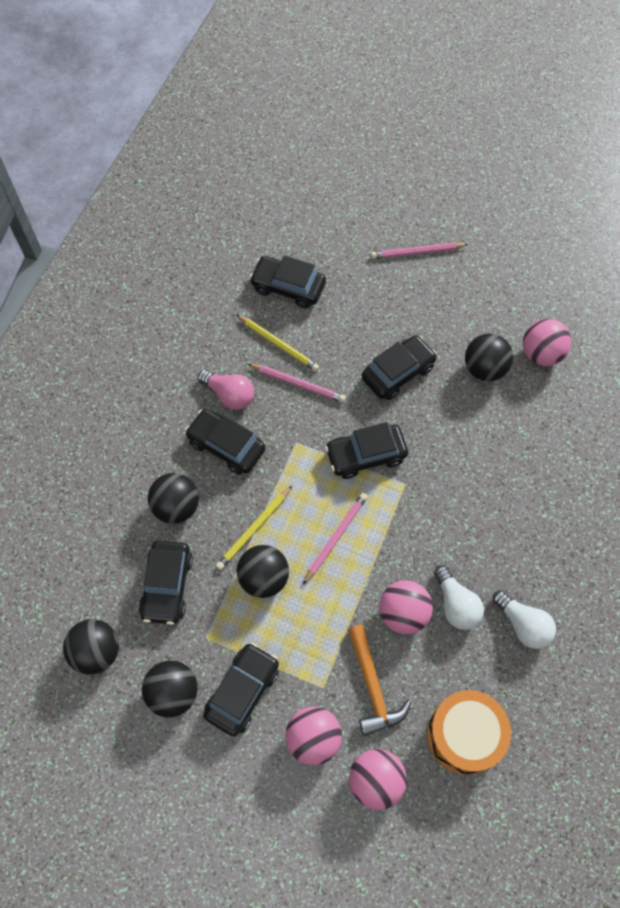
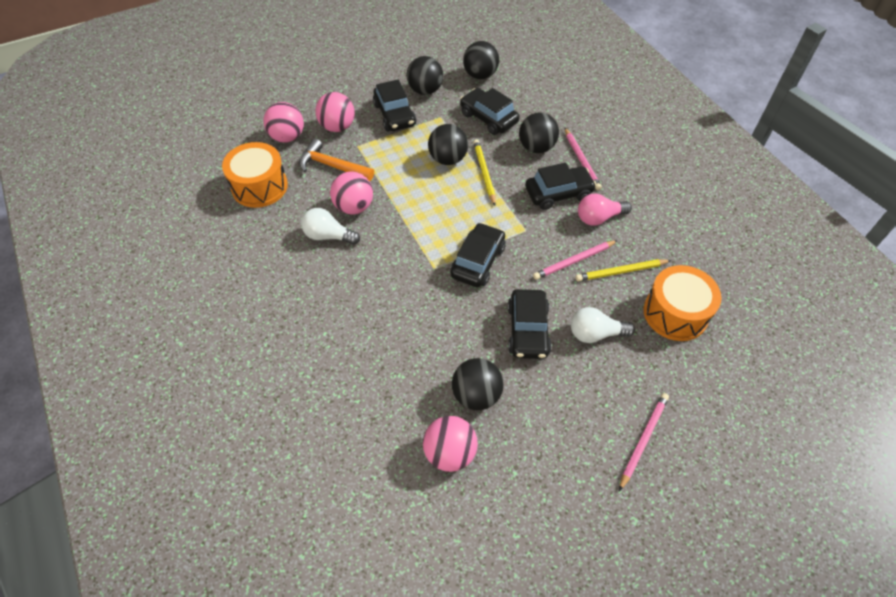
camera: 130 degrees right, 10 degrees down
black car [249,255,326,308] -> orange drum [644,265,722,341]
pink pencil [303,493,368,585] -> pink pencil moved to [565,128,602,190]
white light bulb [493,590,556,649] -> white light bulb moved to [571,307,635,343]

